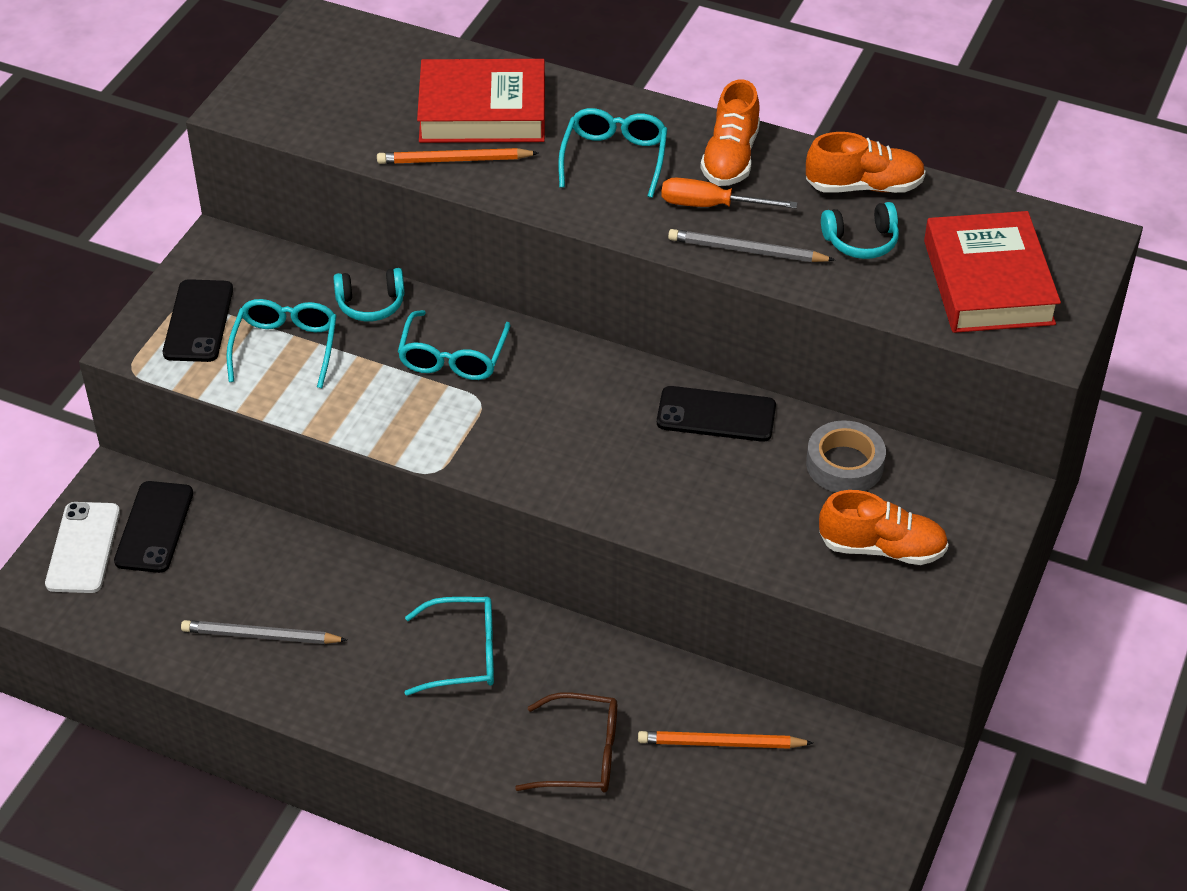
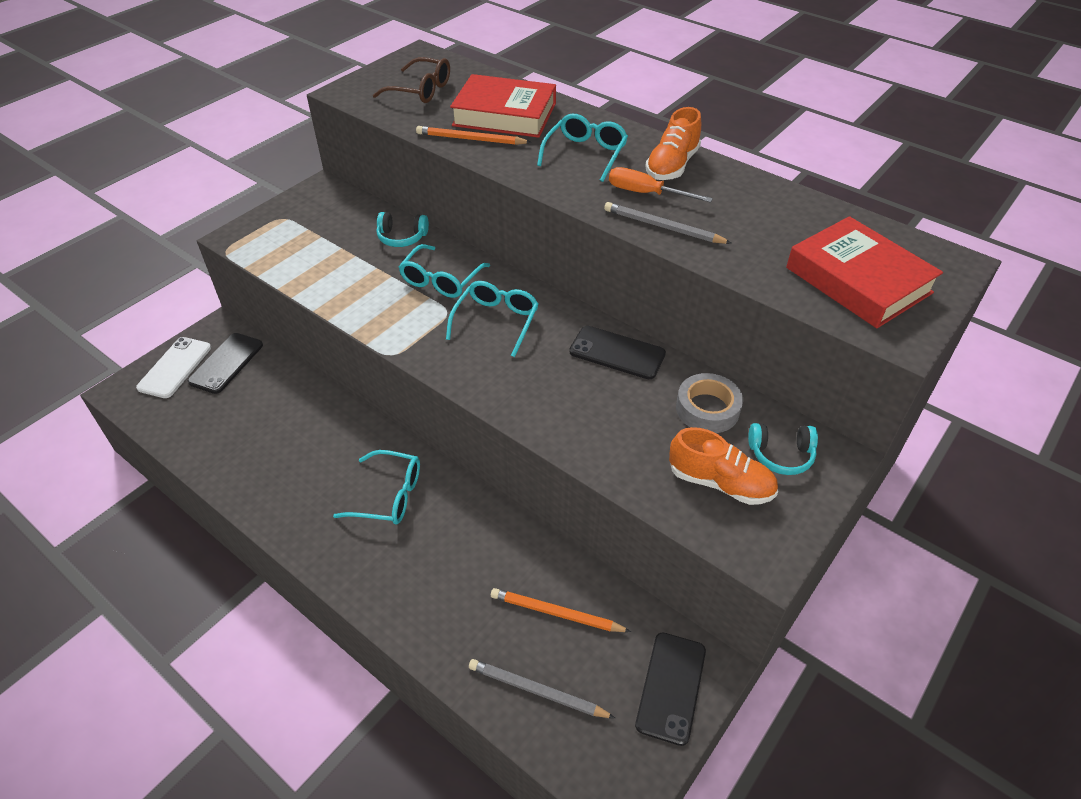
camera: 15 degrees right, 0 degrees up
black phone [163,279,233,362] -> black phone moved to [635,632,706,746]
grey pencil [181,620,347,644] -> grey pencil moved to [469,659,615,718]
turquoise glasses [226,299,337,388] -> turquoise glasses moved to [446,281,539,357]
brown glasses [515,693,617,793] -> brown glasses moved to [373,57,450,103]
orange shoe [806,132,926,193] -> none
turquoise headphones [821,202,899,259] -> turquoise headphones moved to [748,423,818,475]
red book [924,211,1061,333] -> red book turned 45 degrees counterclockwise [786,216,943,328]

